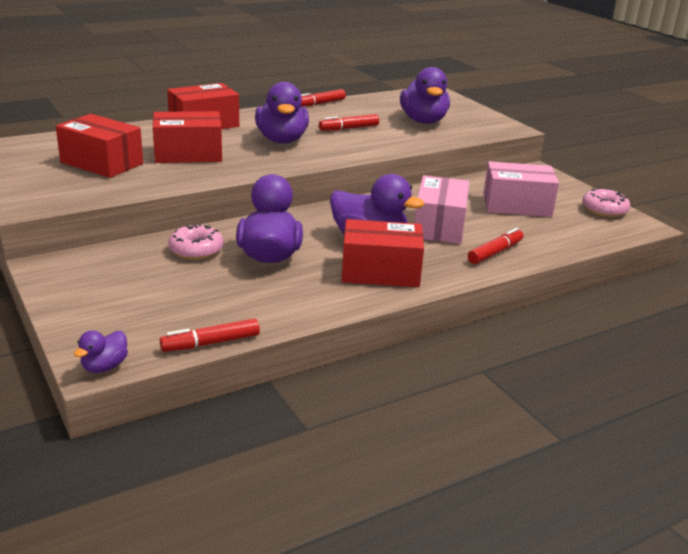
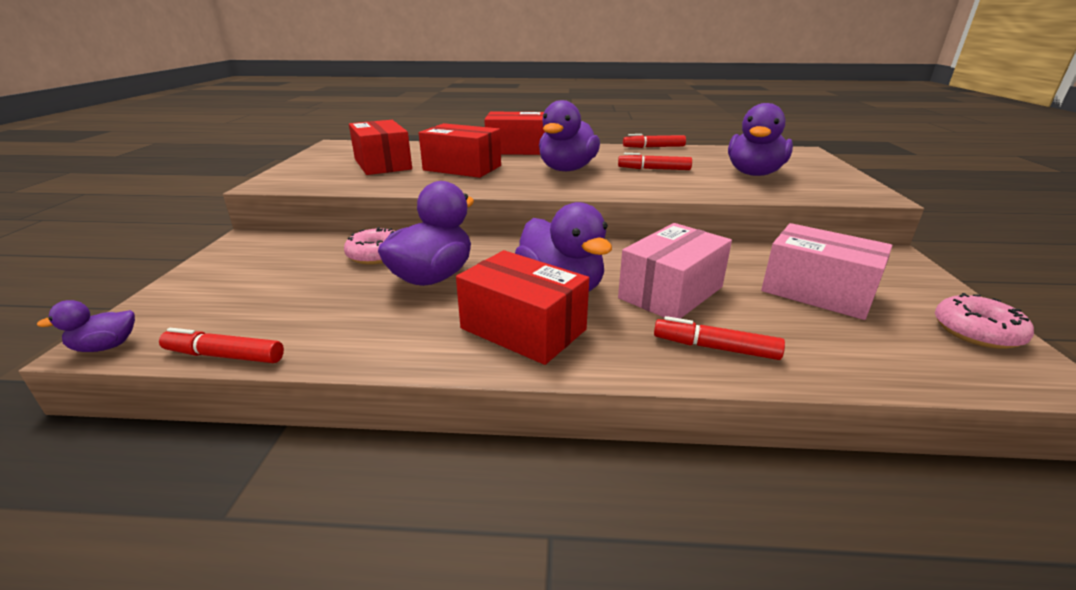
camera: 35 degrees right, 0 degrees up
red marker [468,228,523,264] -> red marker turned 150 degrees counterclockwise [654,316,785,360]

